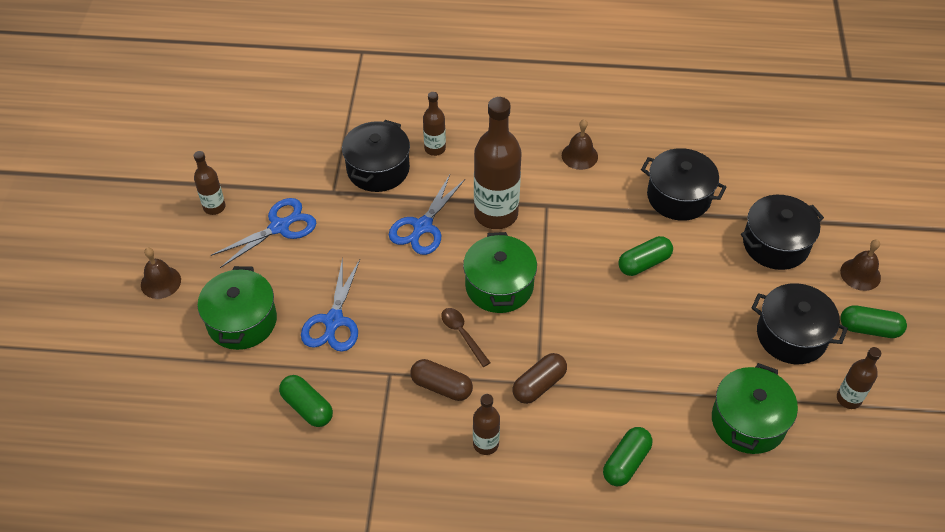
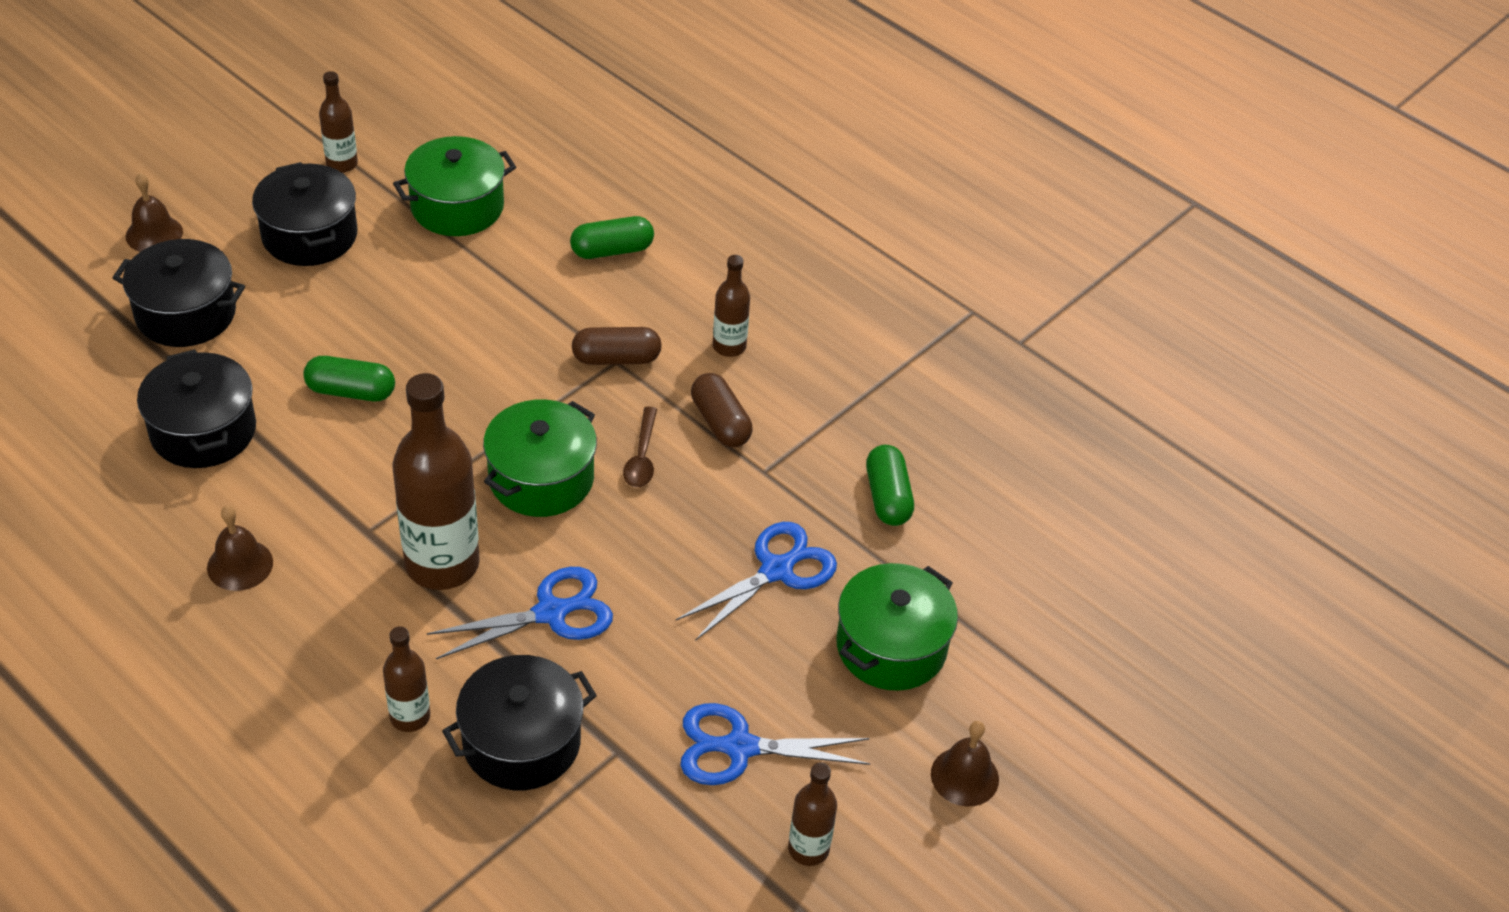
camera: 145 degrees left, 5 degrees down
green capsule [840,305,907,338] -> none

